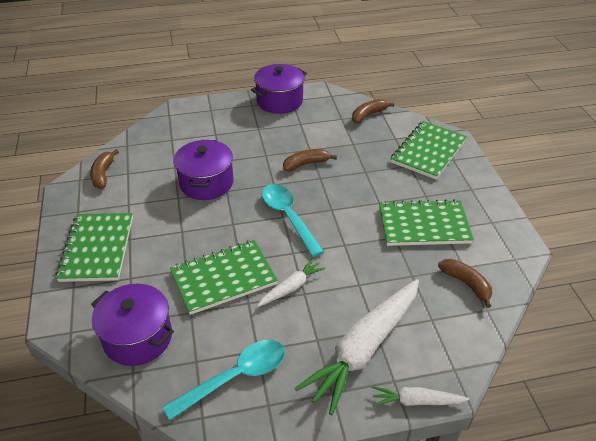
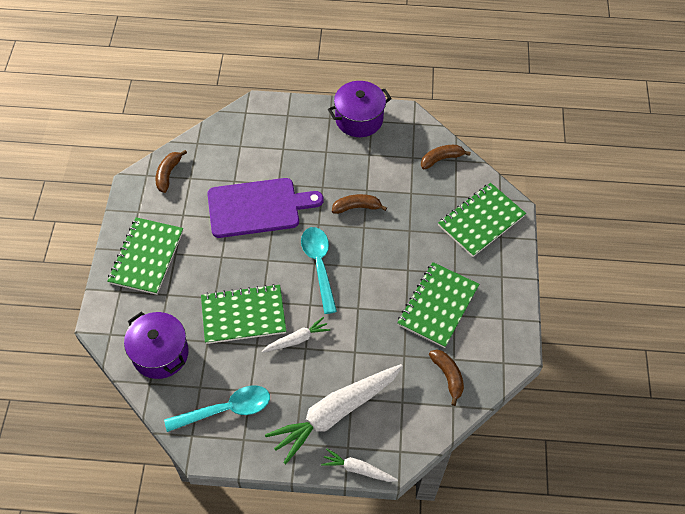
camera: 15 degrees right, 15 degrees up
purple pot [174,140,234,200] -> purple cutting board [207,178,324,238]
green notebook [379,199,474,246] -> green notebook turned 75 degrees counterclockwise [397,262,479,348]

